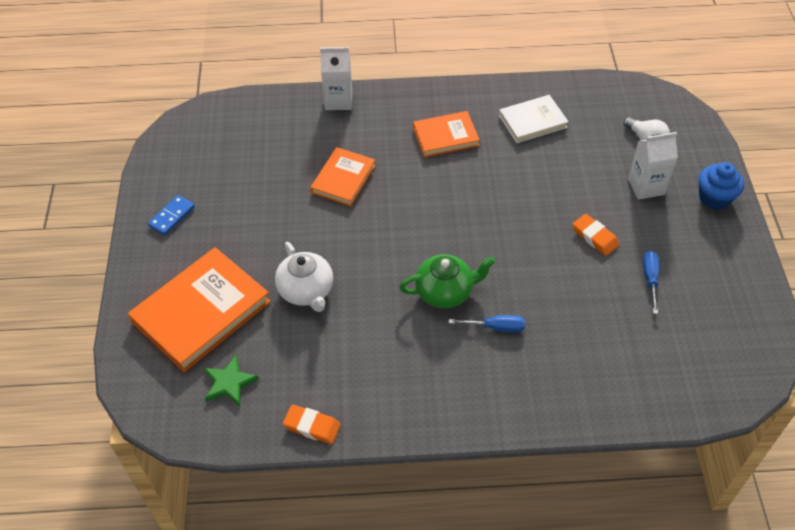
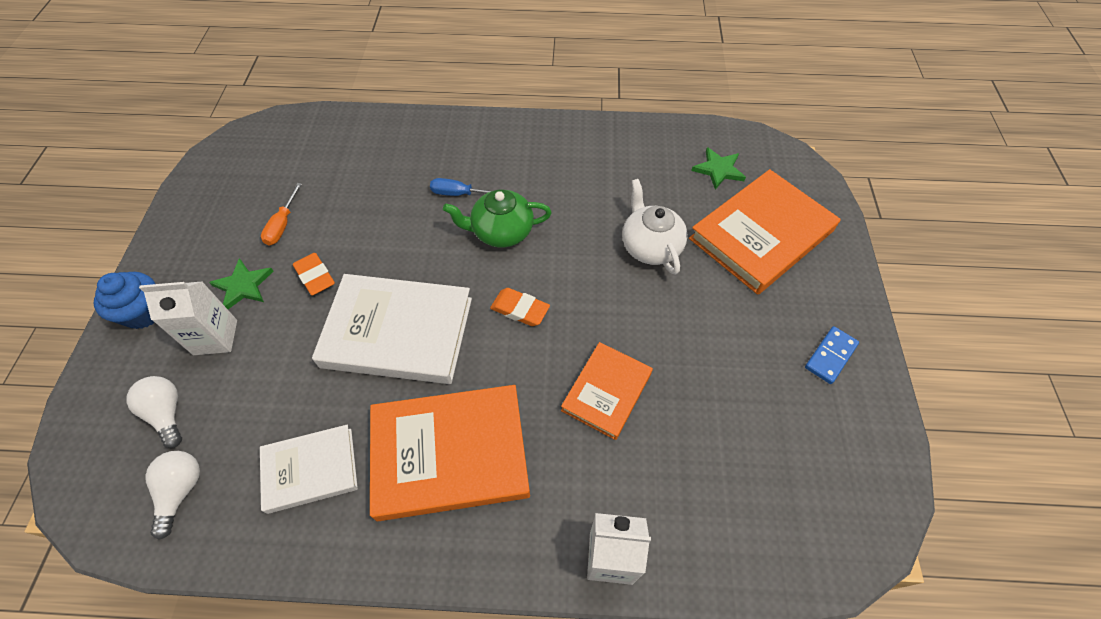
camera: 175 degrees left, 5 degrees up
orange eraser [283,405,341,444] -> orange eraser moved to [490,288,550,326]
orange book [413,111,480,157] -> orange book [370,385,530,521], size x1.71
blue screwdriver [643,251,659,314] -> orange screwdriver [261,183,302,245]
none -> white light bulb [145,451,200,540]
none -> green star [209,258,274,309]
none -> white book [312,274,472,384]

